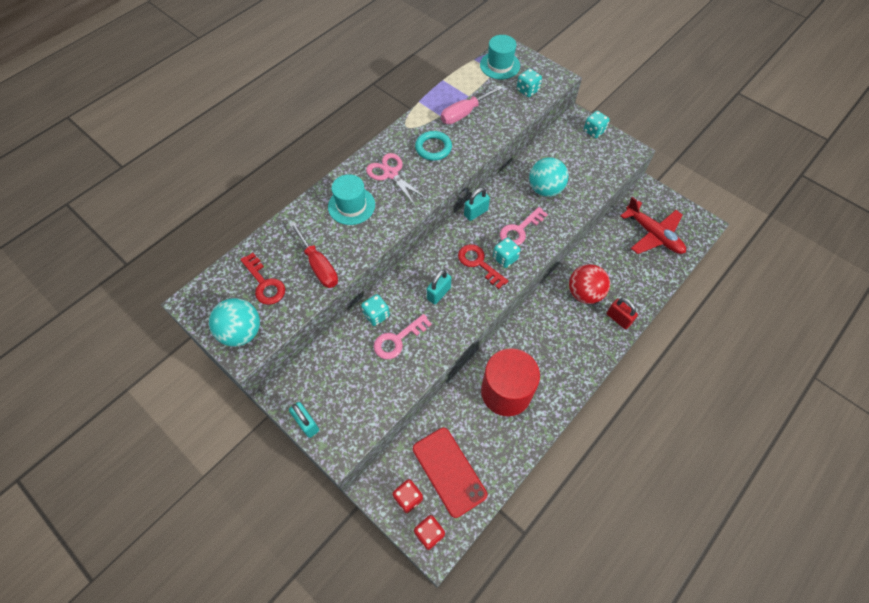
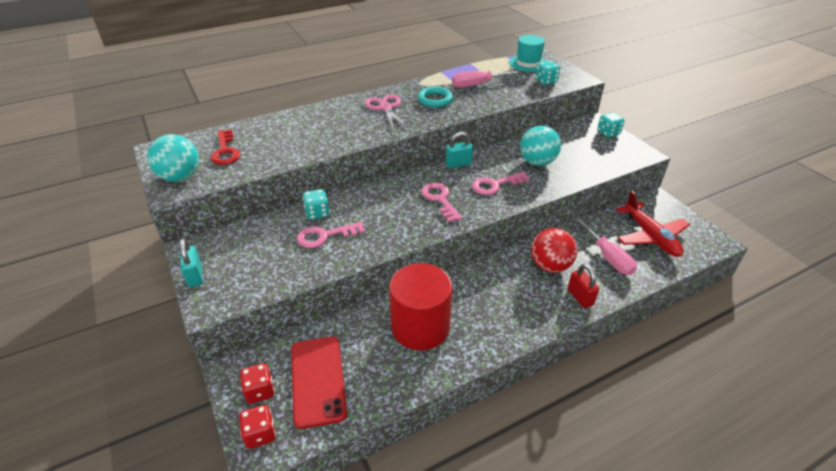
camera: 20 degrees right, 20 degrees down
red screwdriver [289,222,338,288] -> none
turquoise hat [328,174,375,225] -> none
turquoise padlock [427,270,451,304] -> none
red key [458,244,508,289] -> pink key [422,183,462,222]
turquoise dice [493,238,520,268] -> none
none -> pink screwdriver [575,218,637,275]

